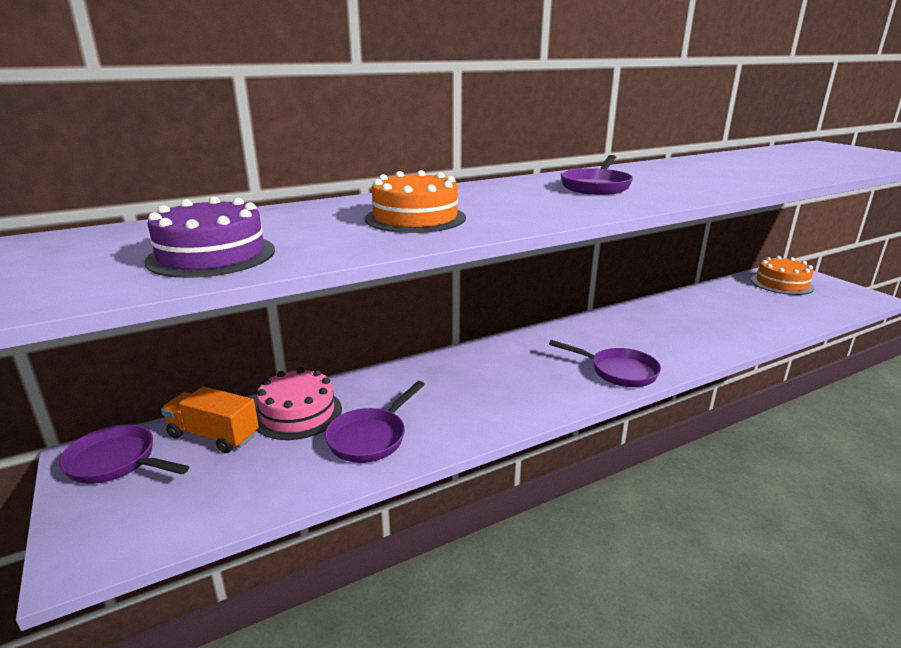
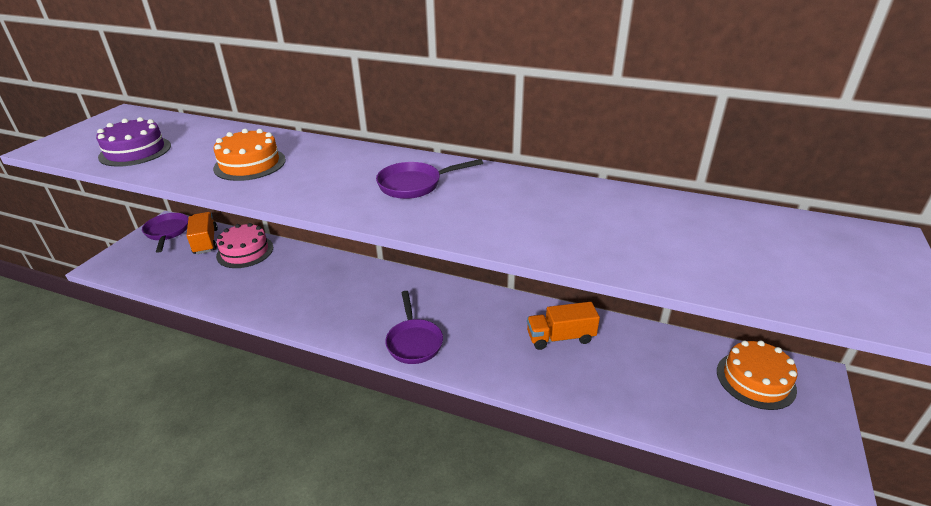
camera: 50 degrees right, 10 degrees up
purple pan [325,381,425,463] -> none
none -> orange truck [527,302,600,350]

